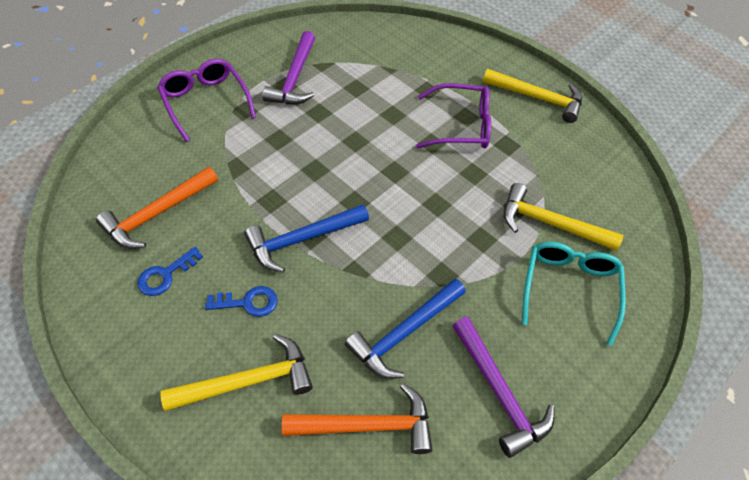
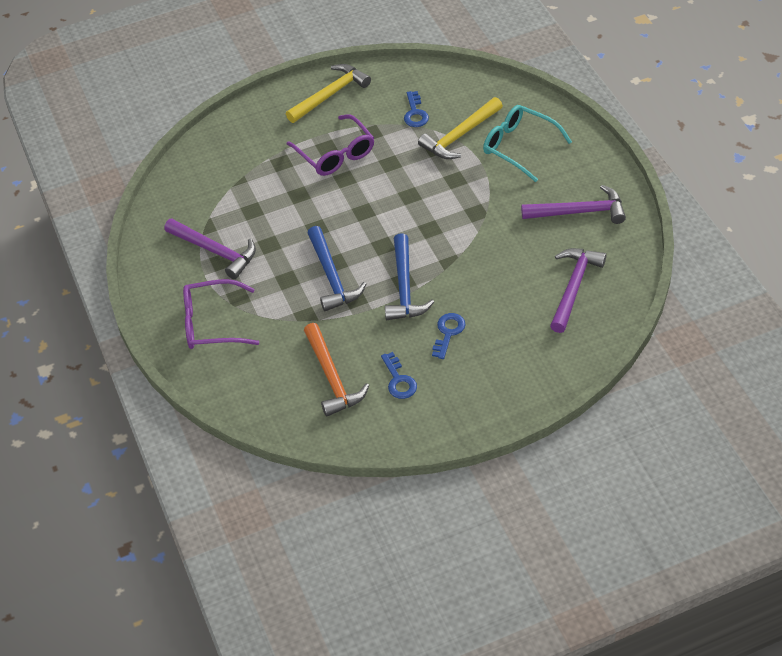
camera: 60 degrees left, 5 degrees down
yellow hammer [160,334,313,411] -> none
orange hammer [282,383,432,454] -> purple hammer [550,248,606,333]
blue hammer [345,279,466,379] -> blue hammer moved to [308,226,366,311]
purple glasses [416,83,491,149] -> purple glasses turned 120 degrees clockwise [287,114,374,176]
none -> blue key [404,91,429,127]

